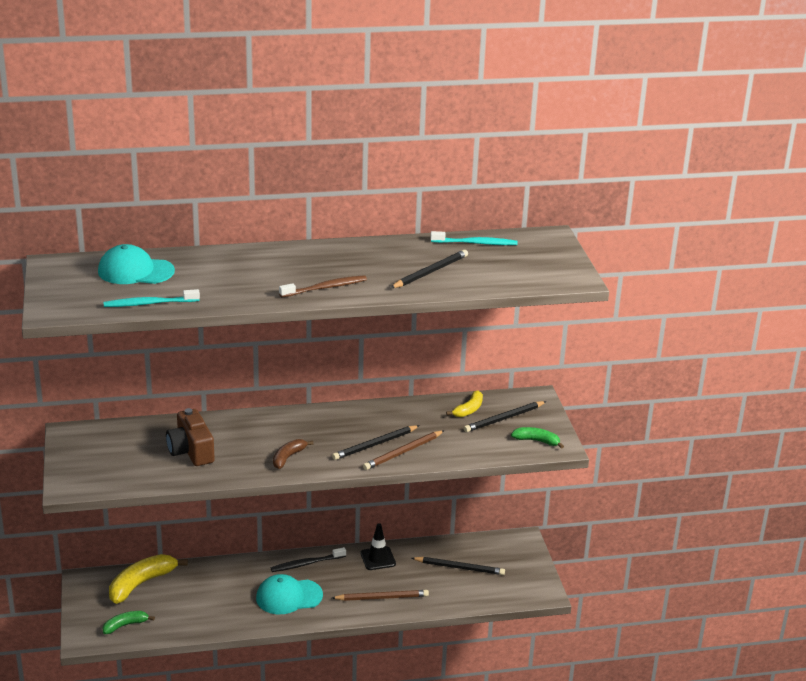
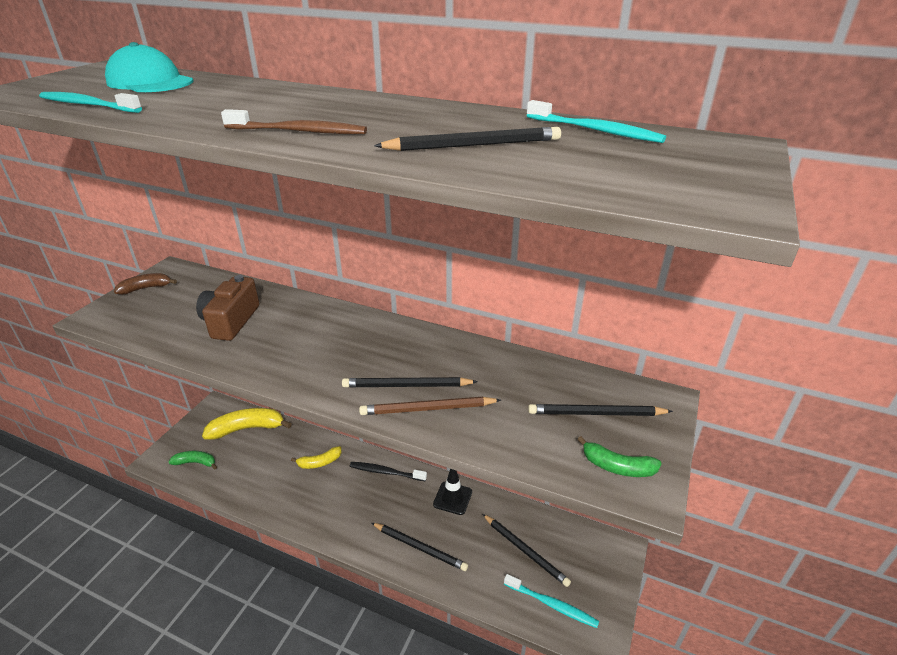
camera: 35 degrees right, 5 degrees up
turquoise cap [256,574,323,614] -> none
brown banana [273,439,313,469] -> brown banana moved to [114,273,177,294]
brown pencil [332,590,429,601] -> black pencil [372,523,468,571]
yellow banana [446,390,483,417] -> yellow banana moved to [291,446,341,469]
green banana [511,427,564,449] -> green banana turned 150 degrees clockwise [577,436,662,477]
none -> turquoise toothbrush [504,574,599,628]

